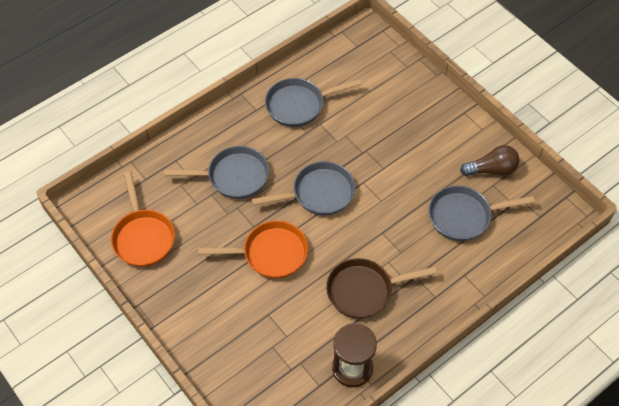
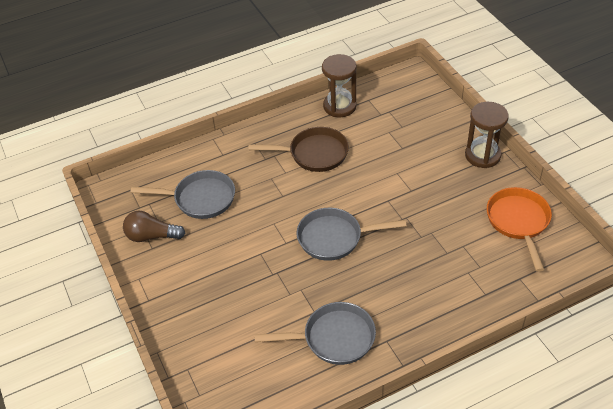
camera: 165 degrees left, 10 degrees down
grey pan [164,146,269,199] -> none
orange pan [198,221,308,278] -> none
none -> brown hourglass [465,102,509,168]

